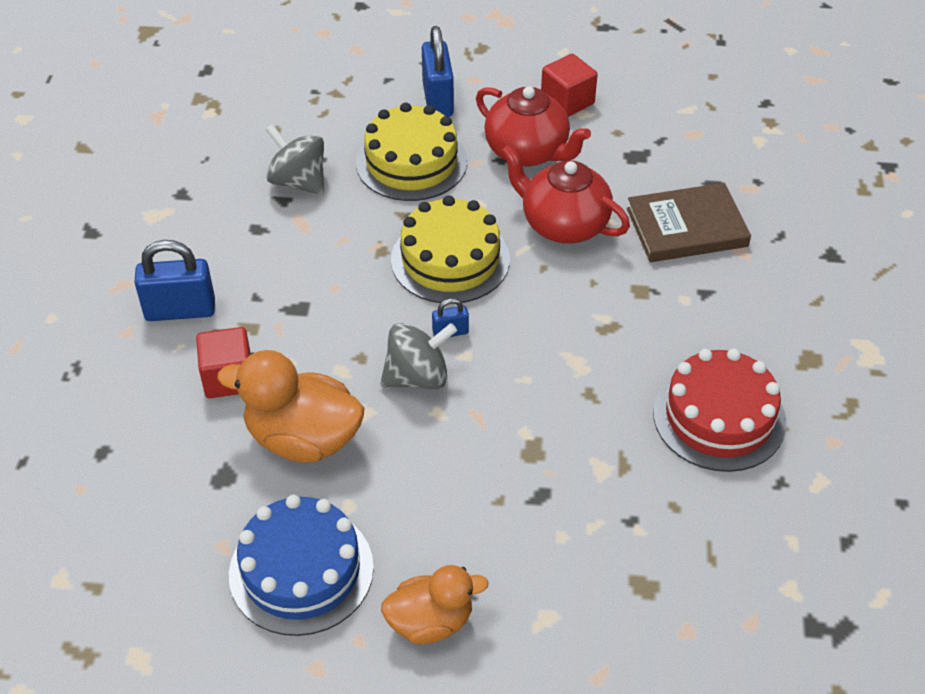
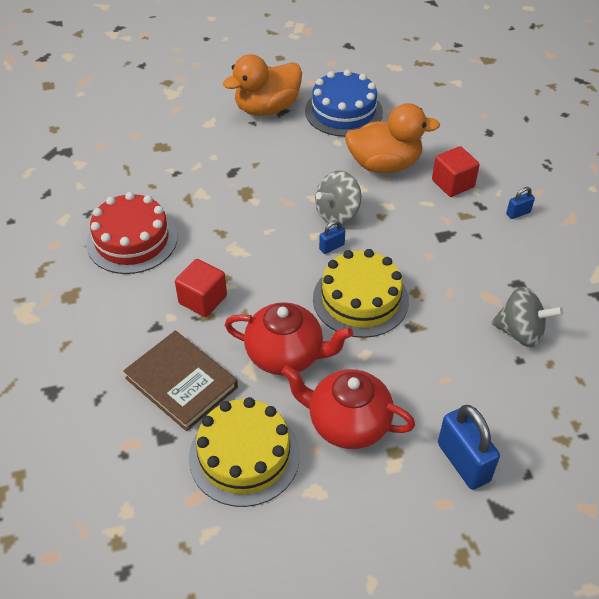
camera: 160 degrees right, 0 degrees up
blue padlock [134,240,215,321] -> blue padlock [506,187,535,219], size x0.50
yellow cake [356,102,467,201] -> yellow cake moved to [189,397,300,507]
orange duck [381,565,489,644] -> orange duck [223,54,302,116], size x1.52
red cube [541,54,598,117] -> red cube moved to [175,259,227,317]
brown book [627,183,751,262] -> brown book turned 75 degrees clockwise [123,331,238,431]

